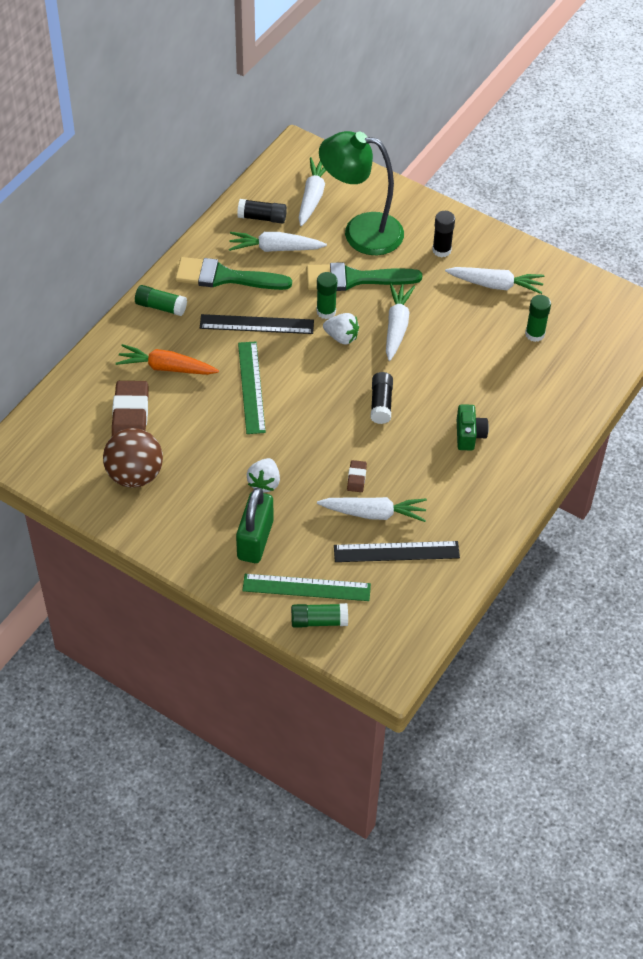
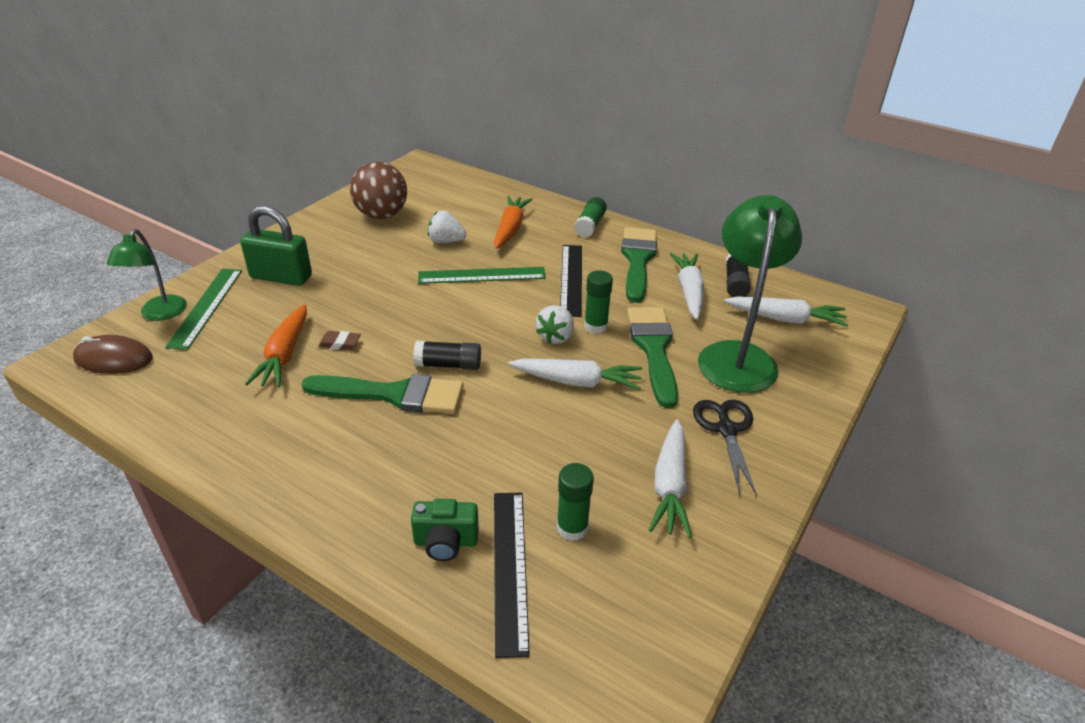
camera: 90 degrees right, 15 degrees down
brown eraser [112,381,149,436] -> none
white strawberry [247,458,280,492] -> white strawberry moved to [428,210,466,243]
green glue stick [291,603,348,628] -> green lamp [107,229,187,321]
white carrot [317,497,427,522] -> orange carrot [245,304,307,387]
black ruler [334,541,460,562] -> black ruler moved to [494,492,530,658]
black glue stick [432,211,455,257] -> black scissors [693,400,757,496]
green camera [457,404,489,450] -> green camera moved to [411,499,479,561]
none -> brown mouse [73,335,153,374]
none -> green brush [301,374,463,414]

